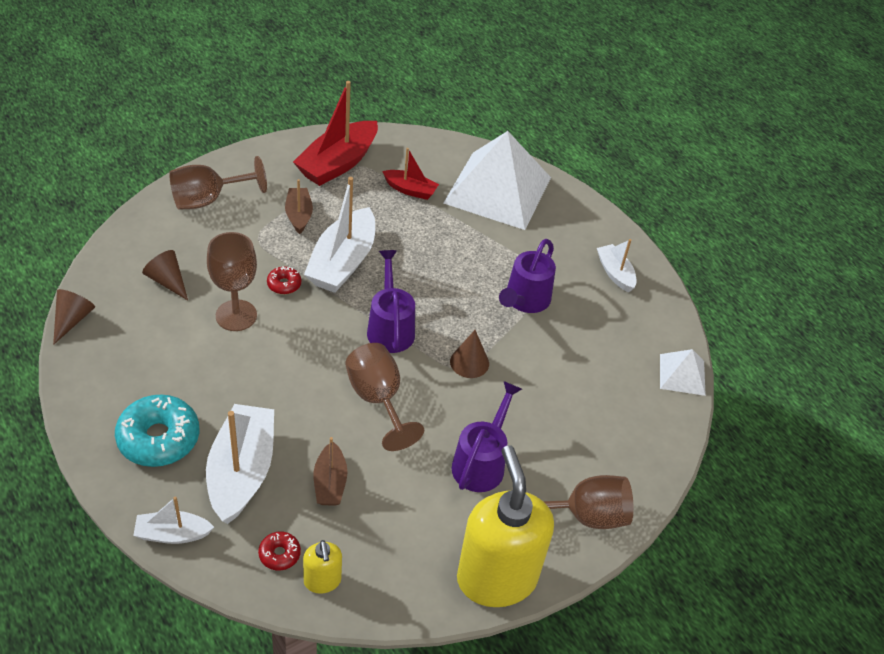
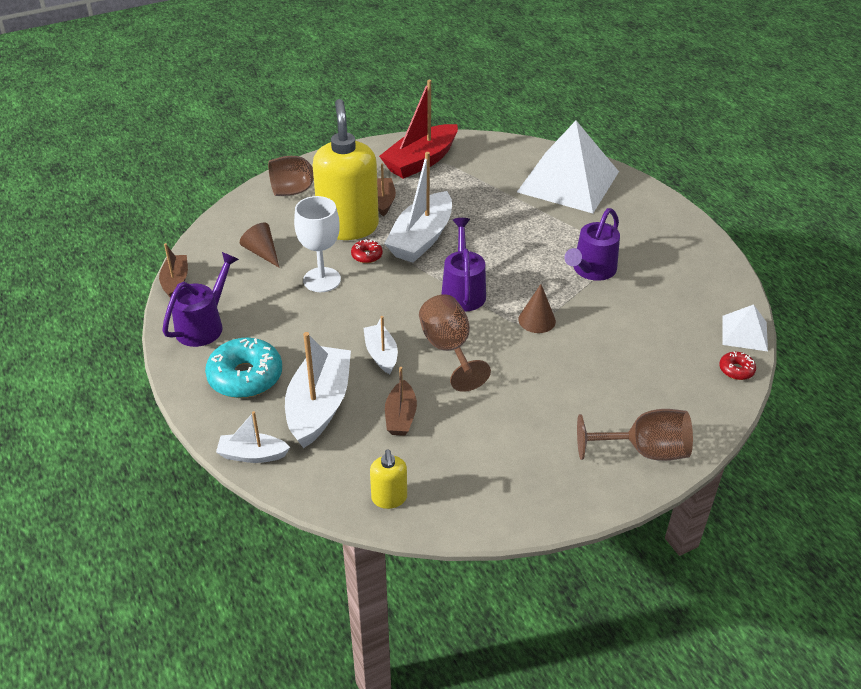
camera: 10 degrees right, 5 degrees down
brown cone [53,289,95,345] -> brown boat [159,243,188,297]
brown goblet [207,232,257,331] -> white goblet [294,196,341,292]
red donut [258,531,301,571] -> red donut moved to [719,352,756,380]
red boat [382,148,439,200] -> none
purple watering can [451,381,522,492] -> purple watering can moved to [162,252,239,347]
yellow soap dispenser [457,445,554,607] -> yellow soap dispenser moved to [313,99,379,240]
white boat [597,239,637,292] -> white boat moved to [363,316,398,374]

